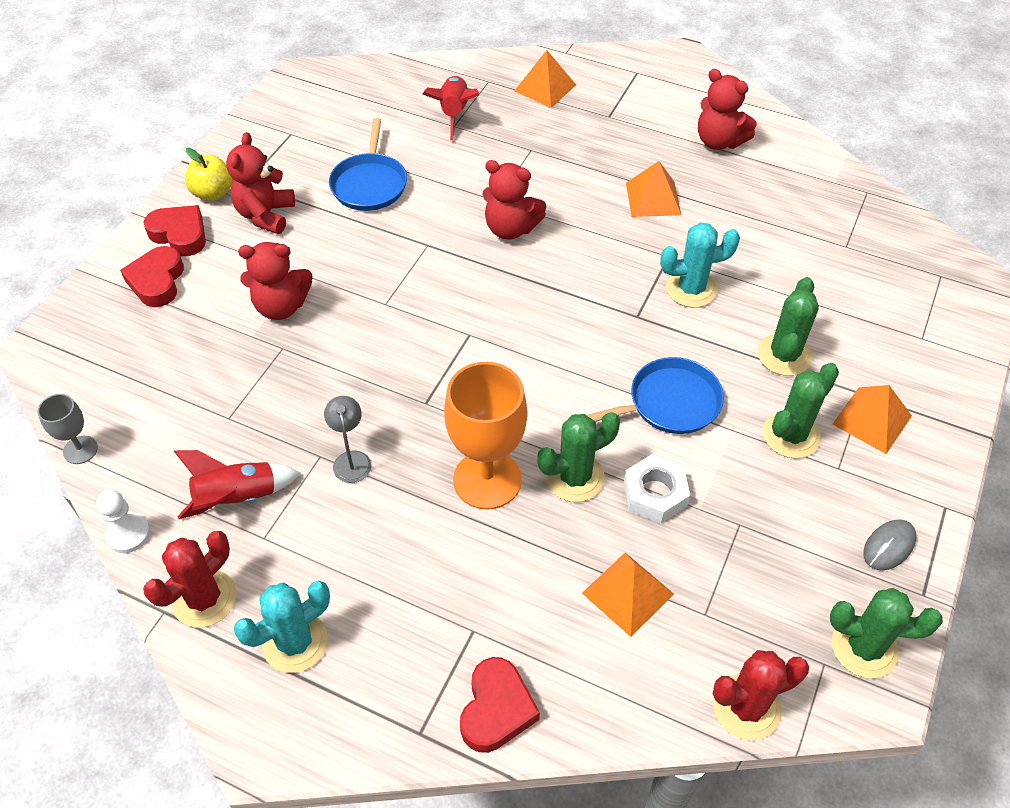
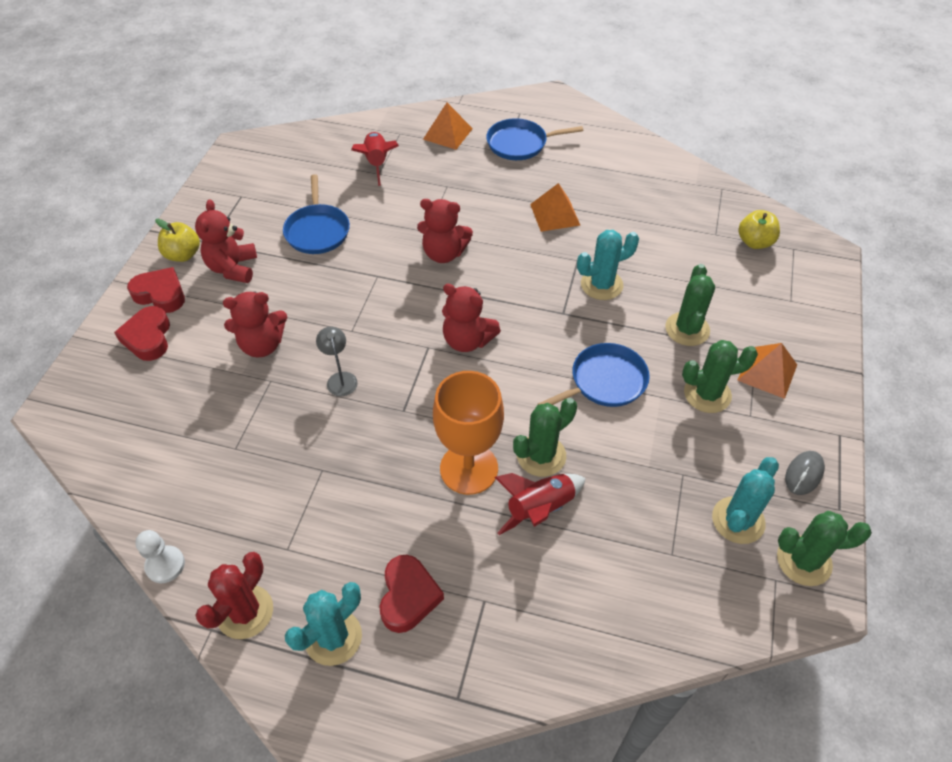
camera: 10 degrees left, 0 degrees up
grey goblet [37,394,98,464] -> none
red rocket [174,450,300,519] -> red rocket moved to [495,473,586,535]
grey lamp [324,396,371,483] -> grey lamp moved to [316,326,358,396]
red heart [460,657,540,753] -> red heart moved to [380,555,444,633]
orange pyramid [582,553,674,637] -> none
white nut [624,454,690,523] -> none
red teddy bear [698,69,757,150] -> red teddy bear moved to [442,284,501,352]
red cactus [713,650,809,740] -> none
green cactus [763,363,839,458] -> green cactus turned 45 degrees clockwise [682,340,758,413]
none -> blue pan [486,118,583,160]
none -> turquoise cactus [712,457,779,544]
none -> yellow apple [738,210,780,249]

